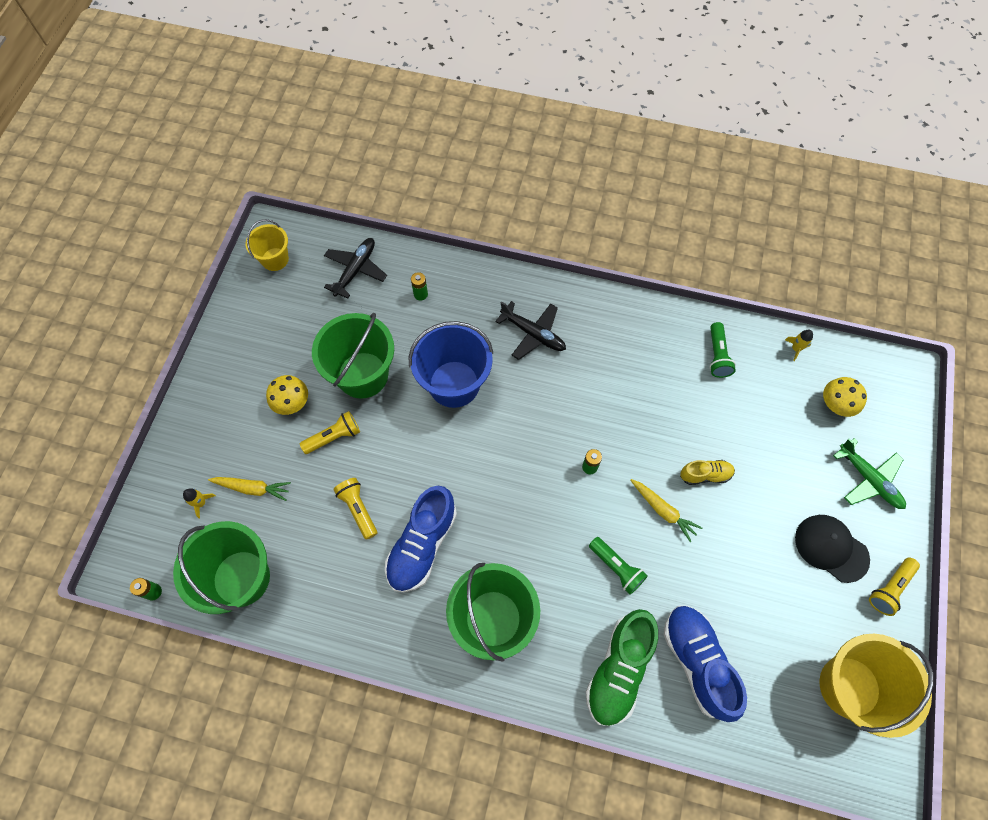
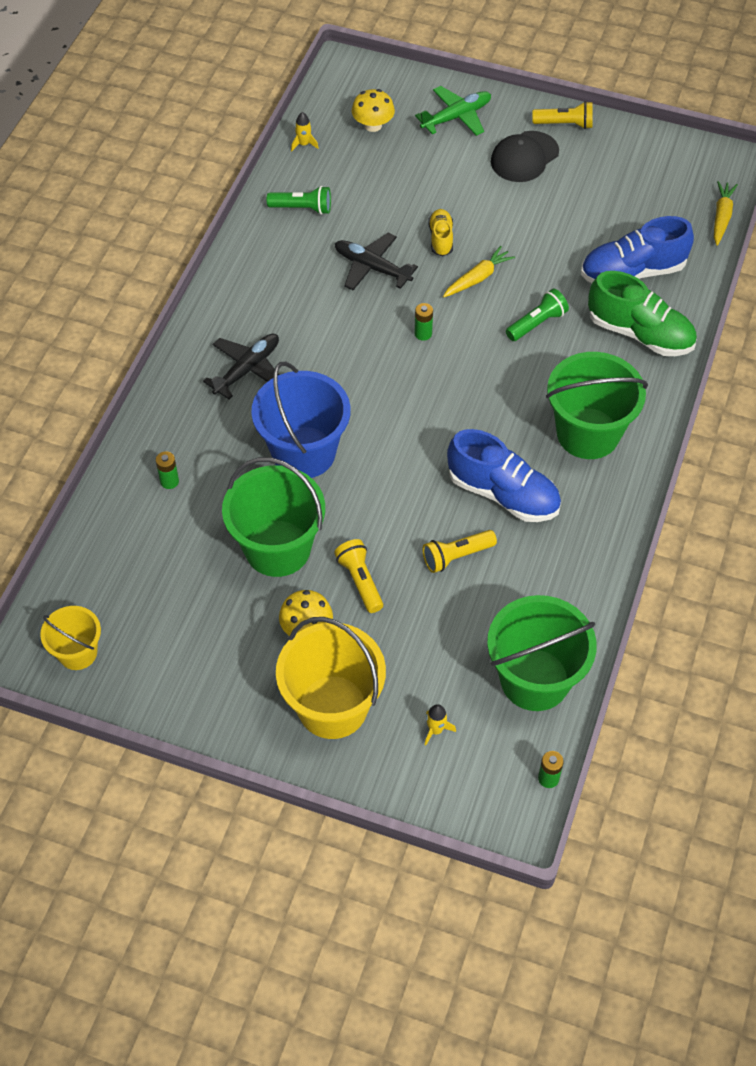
camera: 85 degrees left, 10 degrees down
yellow carrot [208,477,291,501] -> yellow carrot moved to [714,181,738,246]
black plane [324,238,387,299] -> black plane moved to [335,233,418,290]
yellow bucket [819,634,934,738] -> yellow bucket moved to [276,617,386,739]
yellow flashlight [869,558,920,616] -> yellow flashlight turned 45 degrees counterclockwise [532,101,593,129]

